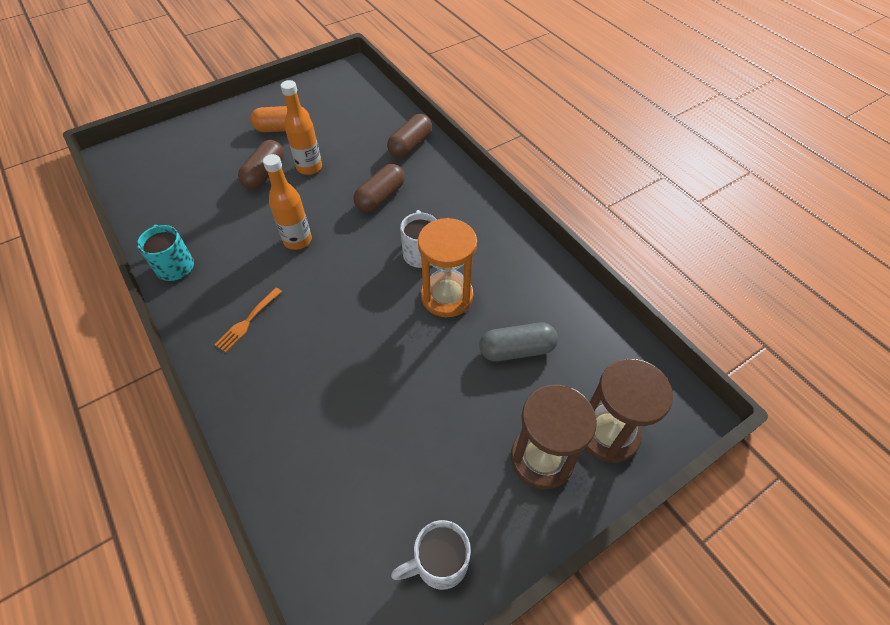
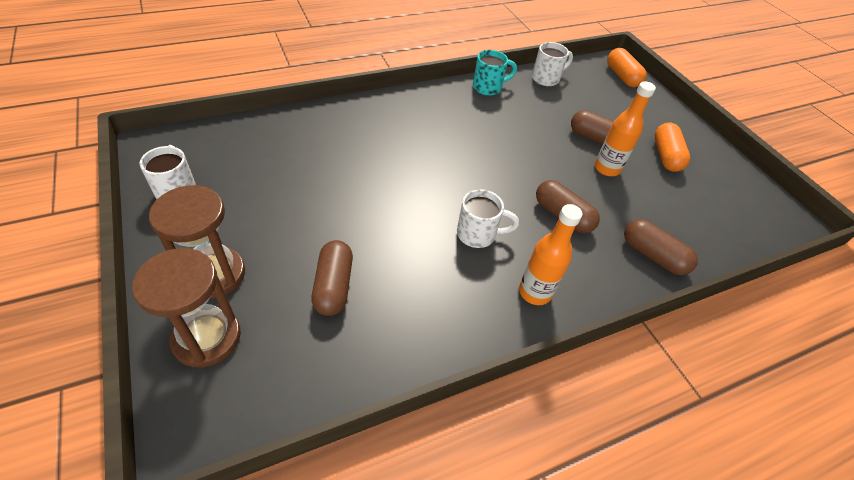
camera: 95 degrees right, 5 degrees down
orange fork [215,288,282,352] -> none
orange bottle [263,154,312,250] -> orange bottle moved to [519,204,582,305]
orange hourglass [418,218,477,317] -> none
grey capsule [479,323,558,361] -> brown capsule [311,240,353,316]
none -> white mug [532,42,573,86]
none -> orange capsule [607,48,647,87]

